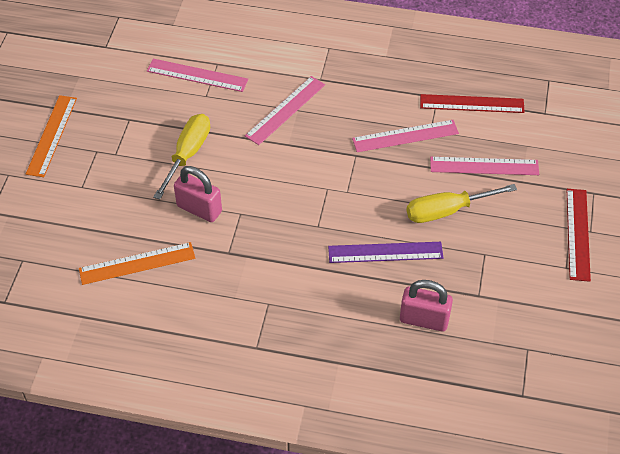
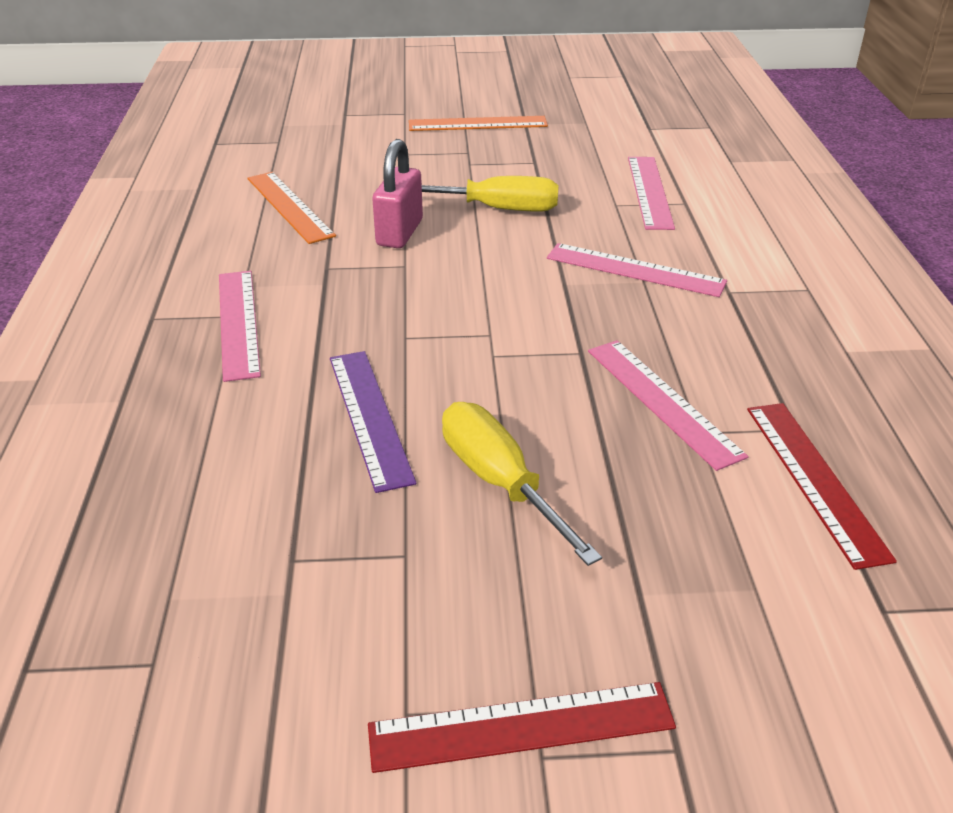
camera: 75 degrees right, 15 degrees down
pink padlock [400,280,453,332] -> none
pink ruler [430,157,539,175] -> pink ruler moved to [219,271,261,382]

